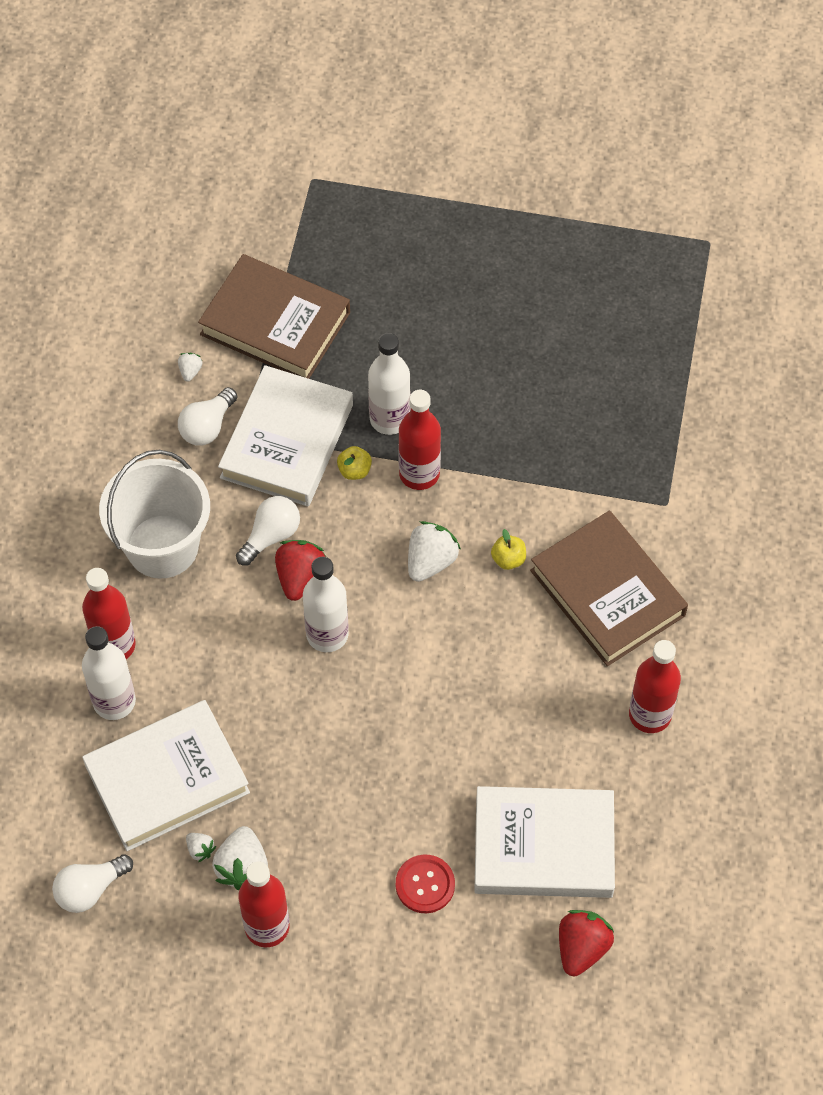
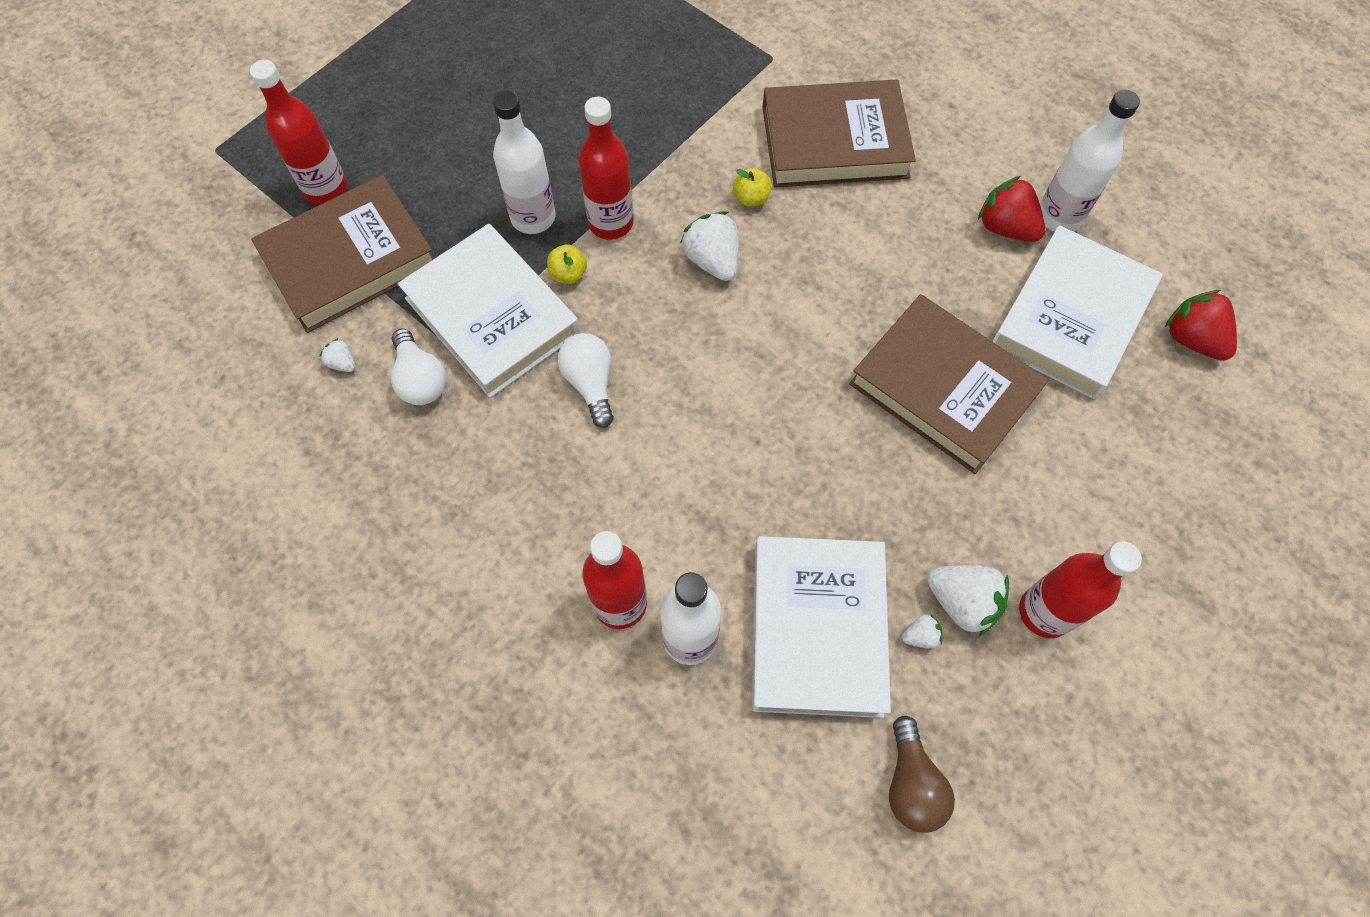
camera: 60 degrees left, 5 degrees up
white light bulb [52,854,133,913] -> brown light bulb [889,716,955,833]
white bucket [99,450,210,579] -> none
red strawberry [275,540,326,601] -> red strawberry moved to [978,176,1045,242]
white bottle [303,557,349,652] -> white bottle moved to [1040,90,1140,232]
red button [396,855,455,913] -> none
red bottle [629,640,681,733] -> red bottle moved to [250,60,348,205]
none -> brown book [849,294,1049,474]

